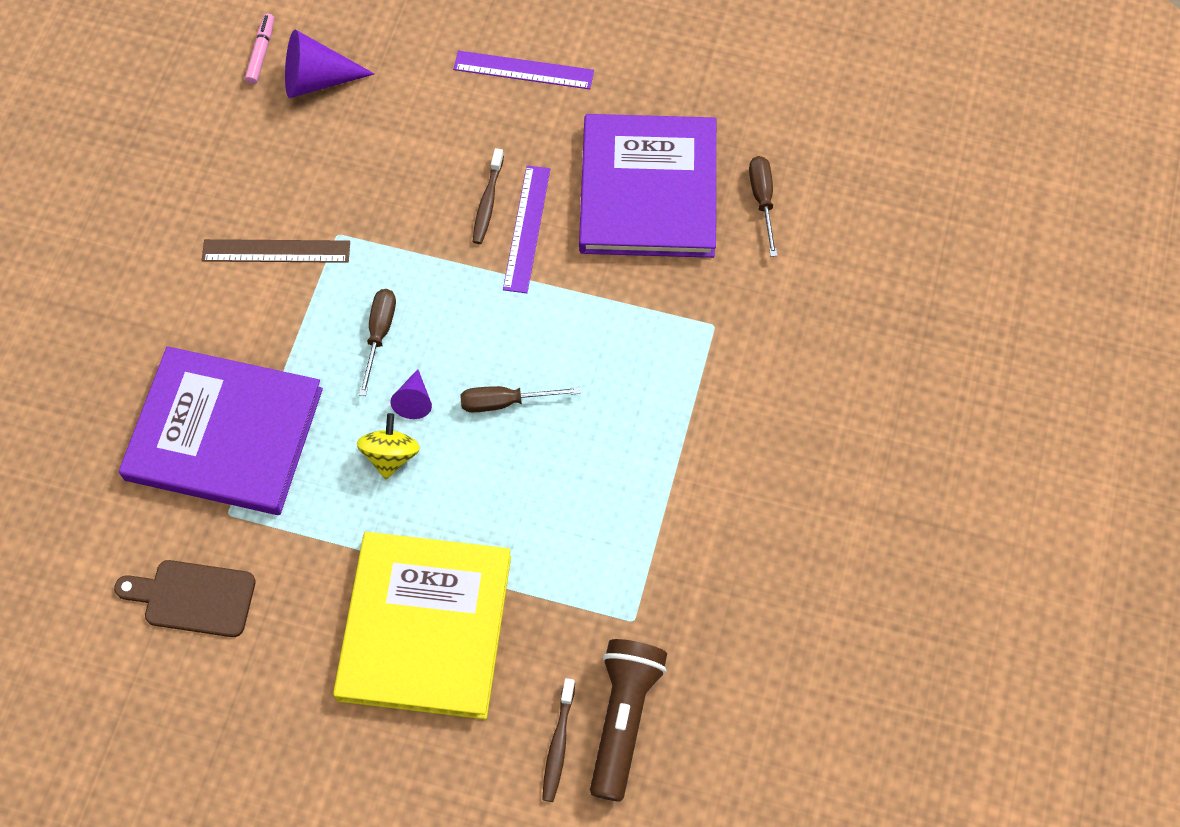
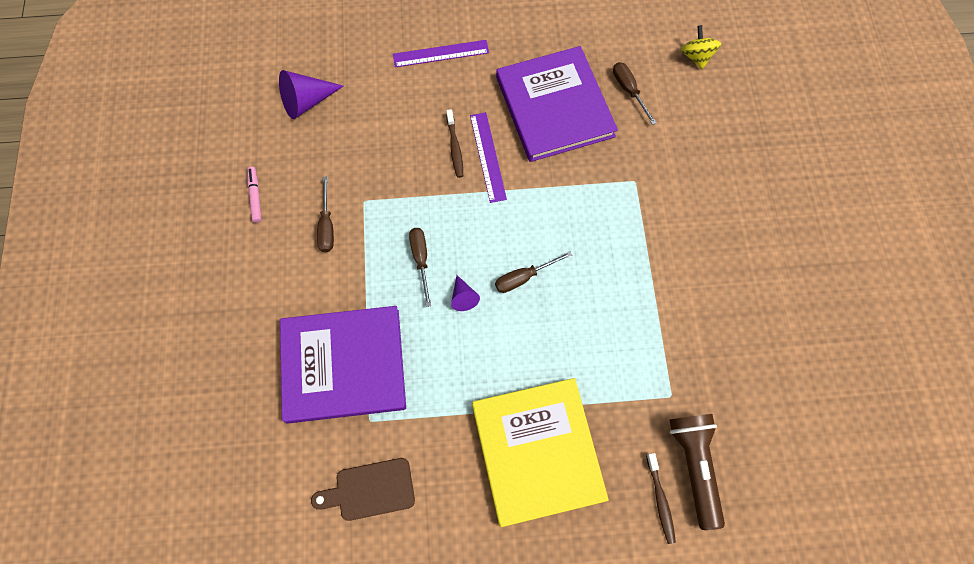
camera: 20 degrees left, 5 degrees up
brown ruler [202,239,350,263] -> brown screwdriver [317,177,334,252]
pink marker [245,14,274,84] -> pink marker moved to [247,167,262,223]
yellow spinning top [357,413,420,479] -> yellow spinning top moved to [681,25,721,69]

